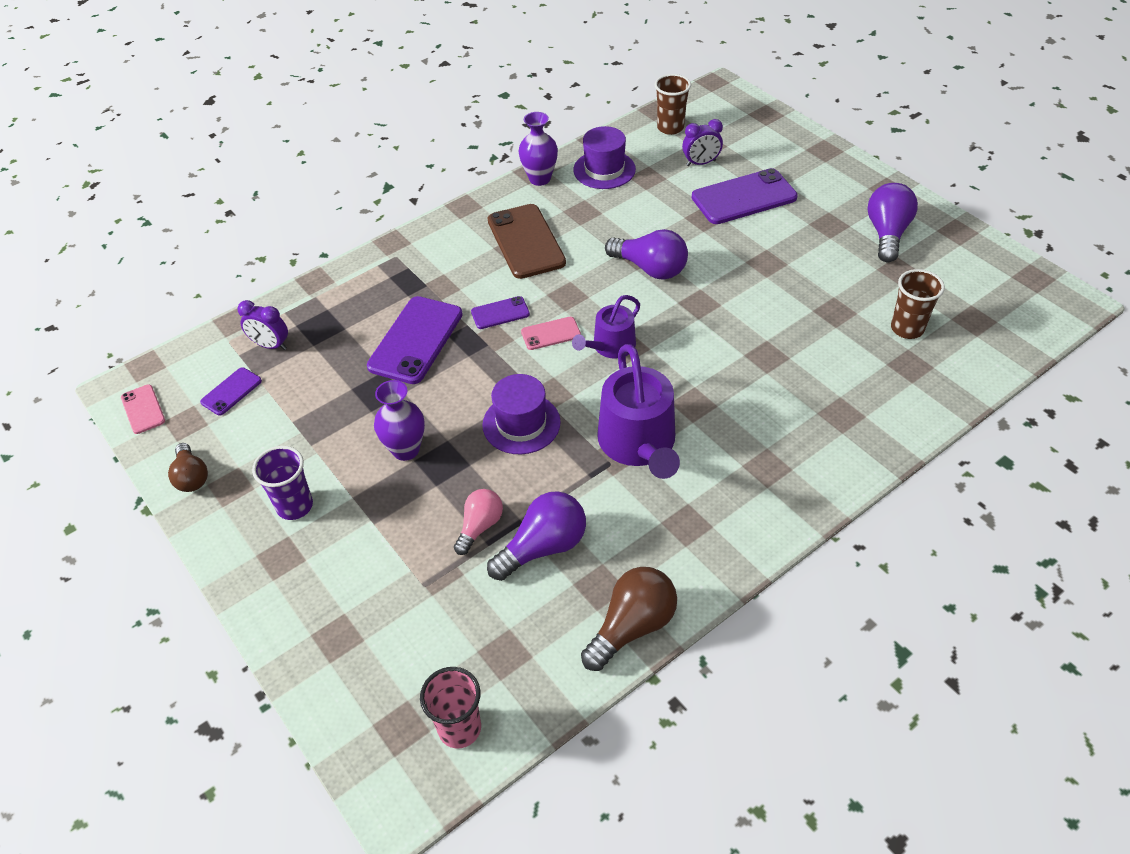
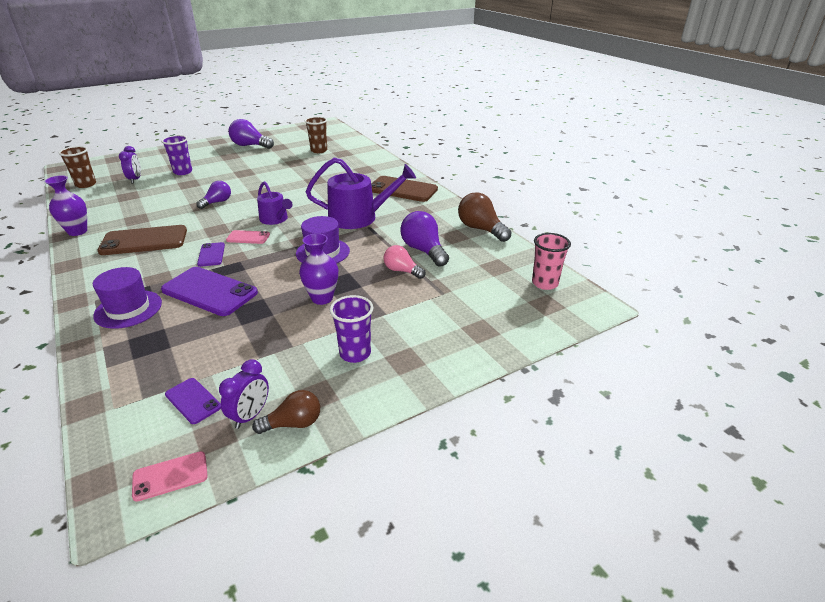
camera: 85 degrees left, 15 degrees down
purple clock [237,300,288,350] -> purple clock moved to [219,359,269,429]
pink phone [521,317,581,350] -> pink phone turned 75 degrees counterclockwise [226,230,270,244]
purple hat [573,126,636,189] -> purple hat moved to [93,267,162,329]
purple light bulb [605,229,688,280] -> purple light bulb [196,181,231,209], size x0.65
purple phone [692,168,798,224] -> purple cup [161,135,192,175]
none -> brown phone [371,176,438,202]

